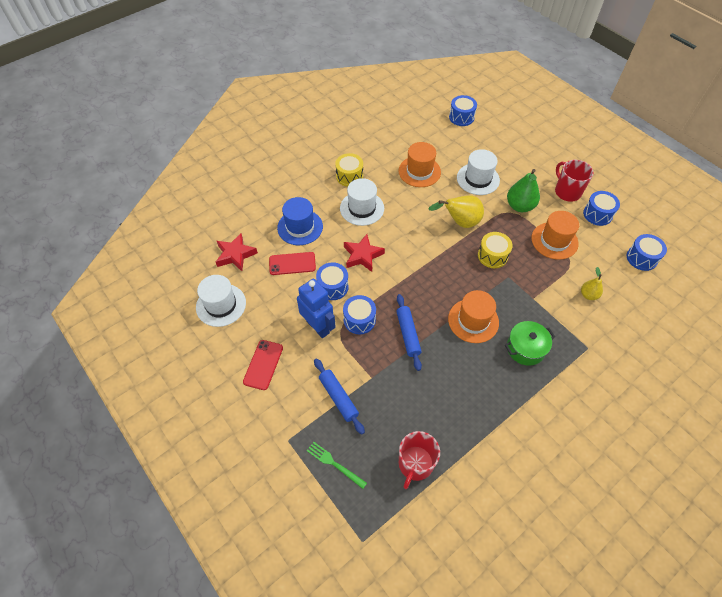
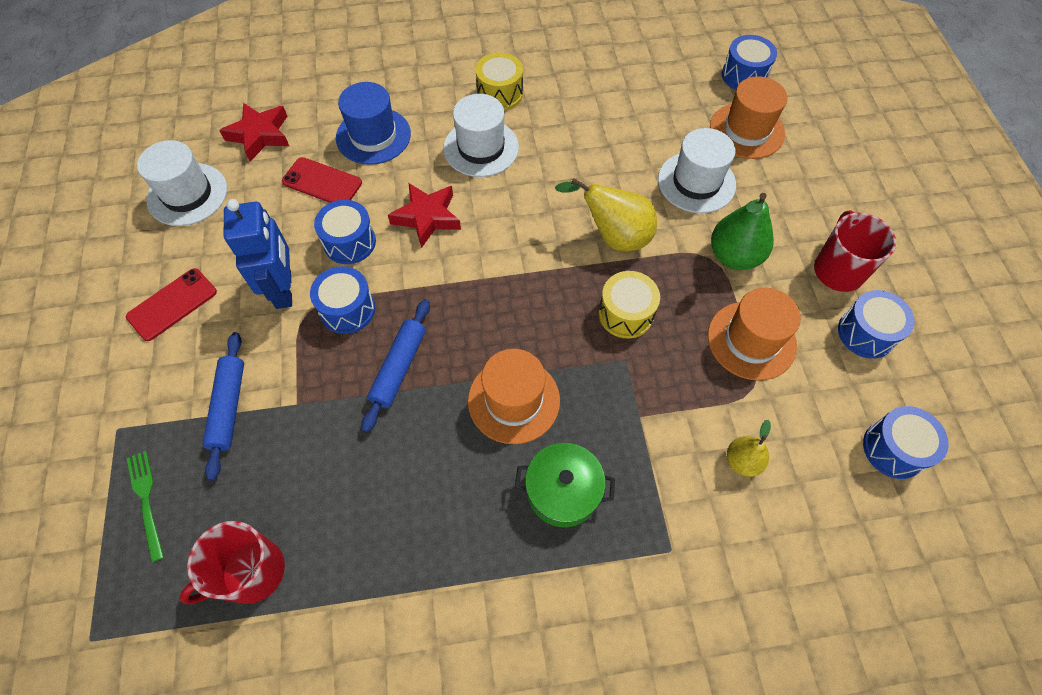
camera: 30 degrees right, 5 degrees up
orange hat [399,142,441,187] -> orange hat moved to [710,76,787,159]

